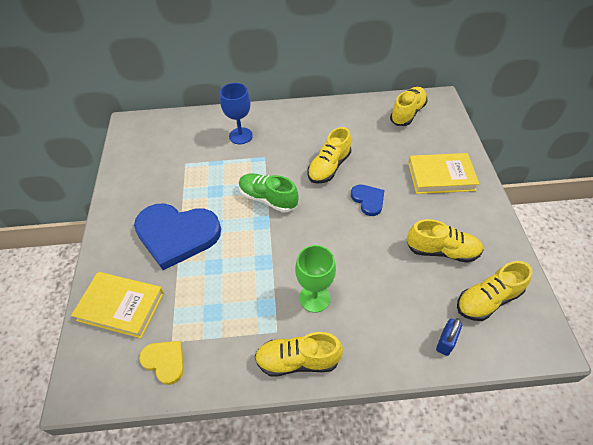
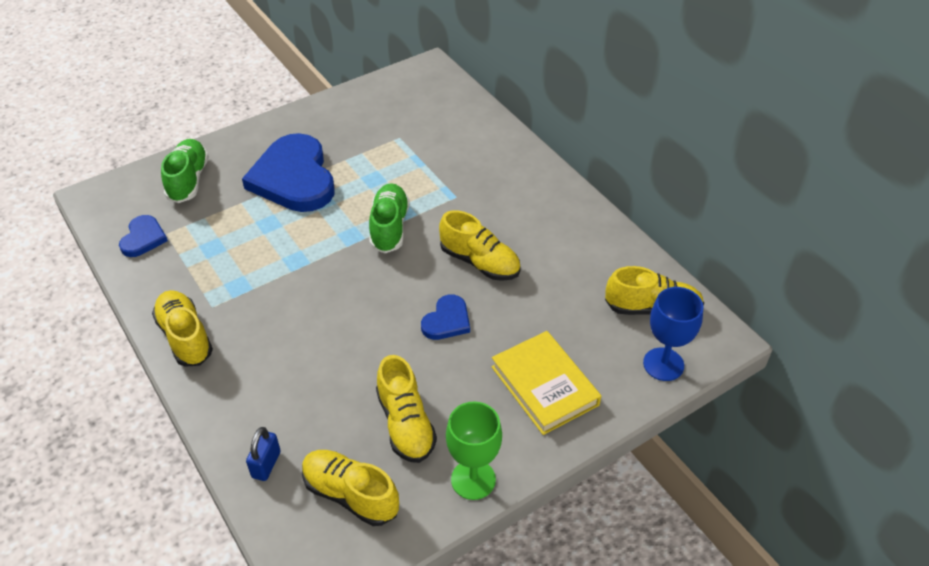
camera: 60 degrees right, 5 degrees down
yellow book [71,272,164,338] -> green shoe [161,139,209,203]
yellow heart [139,341,184,385] -> blue heart [119,215,168,257]
blue goblet [220,83,253,144] -> blue goblet moved to [643,287,703,381]
green goblet [295,245,336,313] -> green goblet moved to [446,401,502,500]
yellow shoe [307,127,351,184] -> yellow shoe turned 150 degrees counterclockwise [439,210,521,281]
blue padlock [436,318,462,356] -> blue padlock turned 75 degrees counterclockwise [246,427,281,481]

